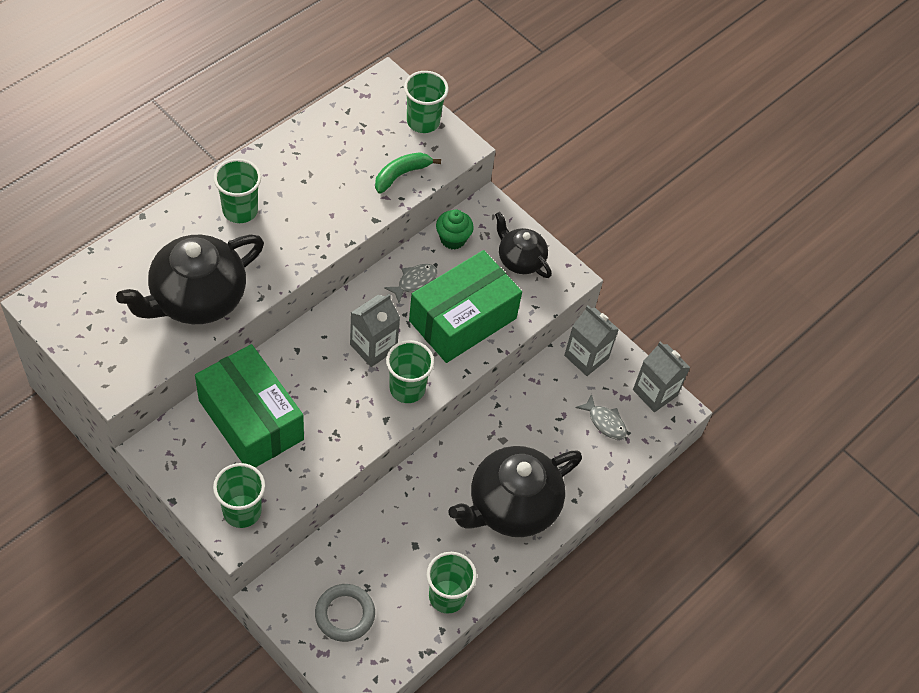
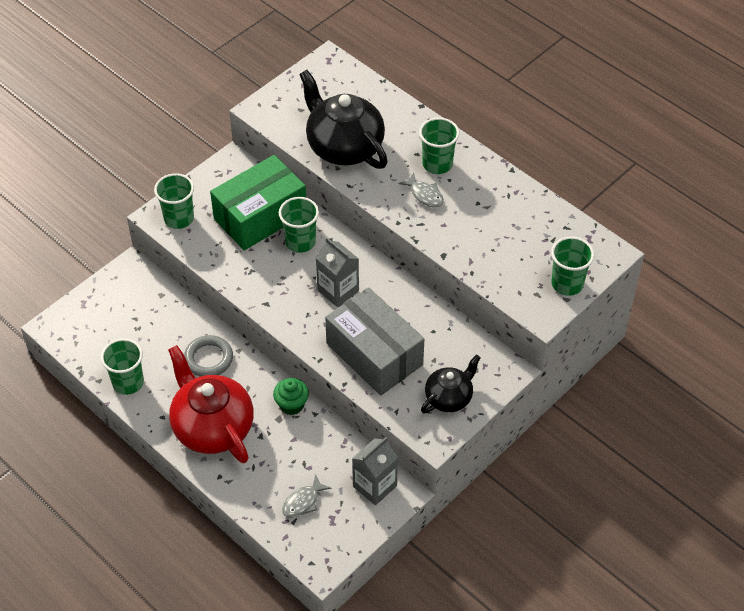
camera: 95 degrees right, 5 degrees down
grey ring [315,584,375,642] -> grey ring moved to [184,335,233,377]
green banana [375,152,441,194] -> none
grey fish [384,264,437,303] -> grey fish moved to [399,173,444,207]
green cup [386,340,434,403] -> green cup moved to [279,197,319,253]
green box [409,250,522,363] -> grey box [325,287,424,396]
green cupcake [436,210,474,250] -> green cupcake moved to [273,378,309,415]
black teapot [448,446,582,537] -> red teapot [168,345,254,463]
grey carton [633,341,690,412] -> none

